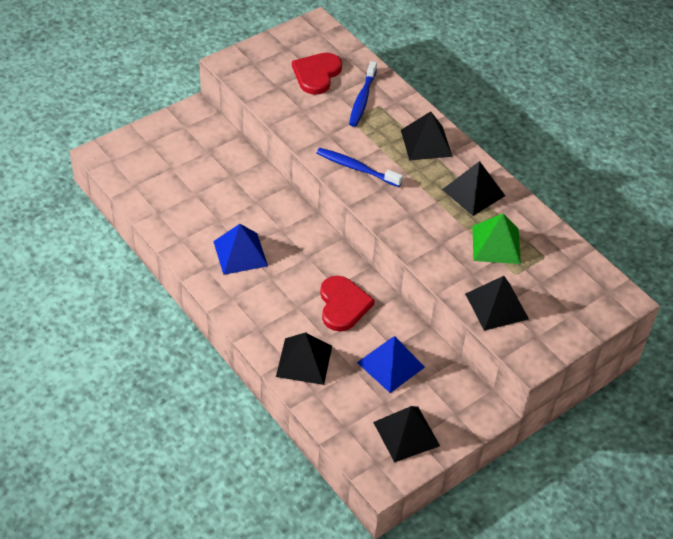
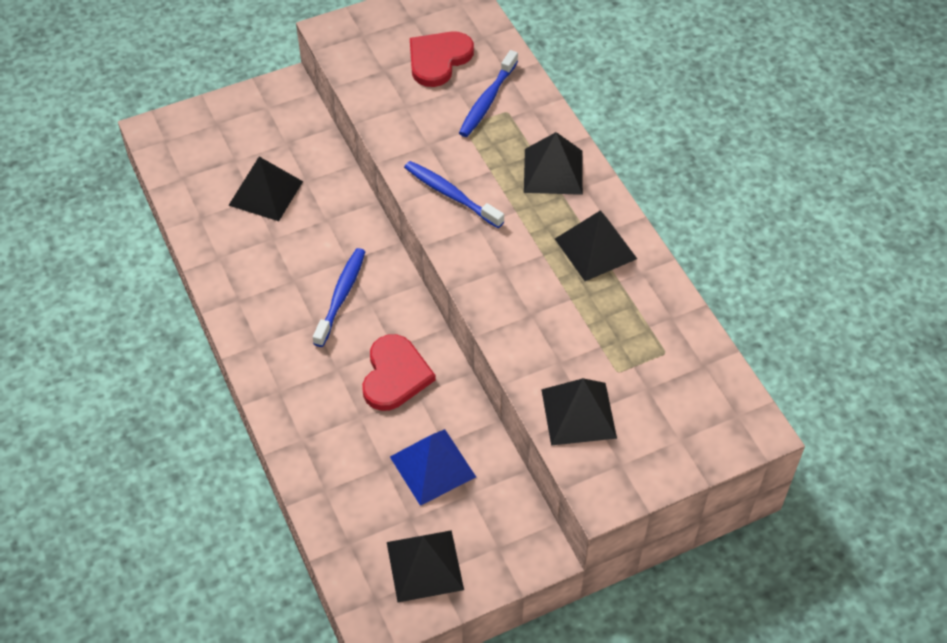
camera: 15 degrees right, 5 degrees up
blue pyramid [213,224,268,275] -> none
black pyramid [276,332,332,385] -> black pyramid moved to [228,157,303,221]
green pyramid [472,214,521,264] -> none
none -> blue toothbrush [313,248,365,347]

